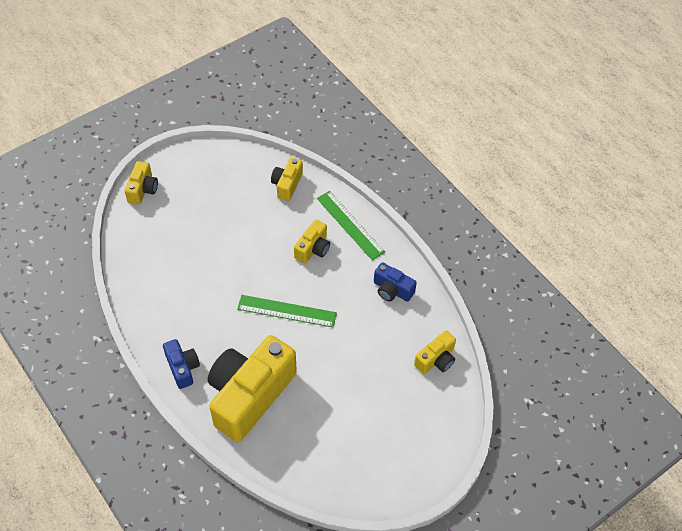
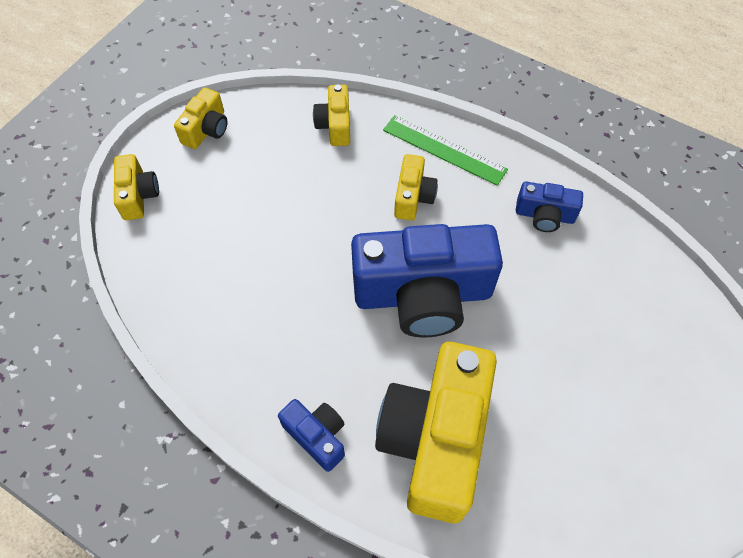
camera: 20 degrees left, 5 degrees up
green ruler [237,295,337,327] -> blue camera [351,224,503,338]
yellow camera [414,330,456,374] -> yellow camera moved to [174,87,228,149]

